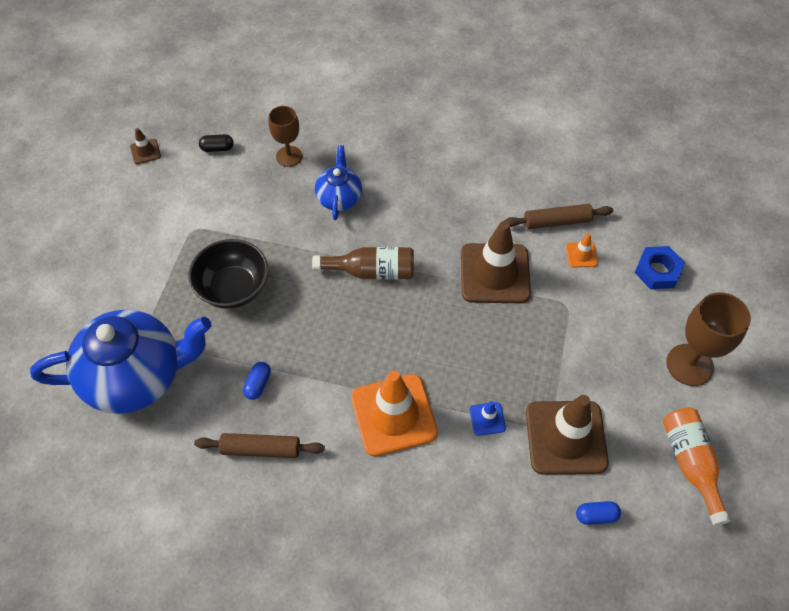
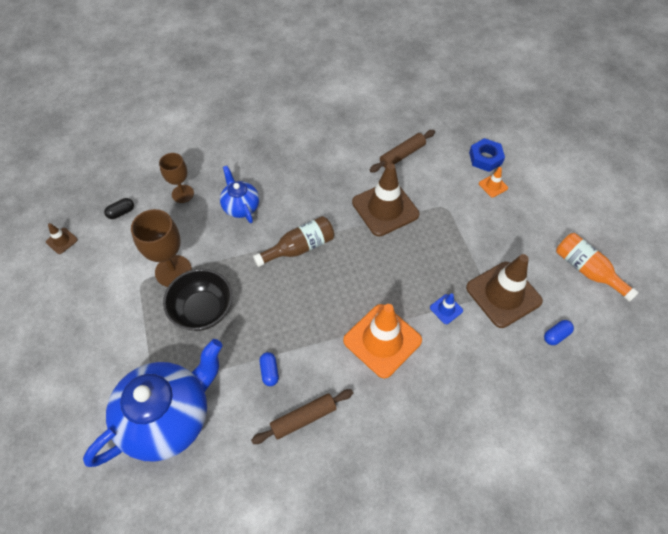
camera: 30 degrees left, 0 degrees up
orange traffic cone [566,233,598,268] -> orange traffic cone moved to [479,167,508,197]
brown goblet [666,292,751,386] -> brown goblet moved to [131,209,192,287]

